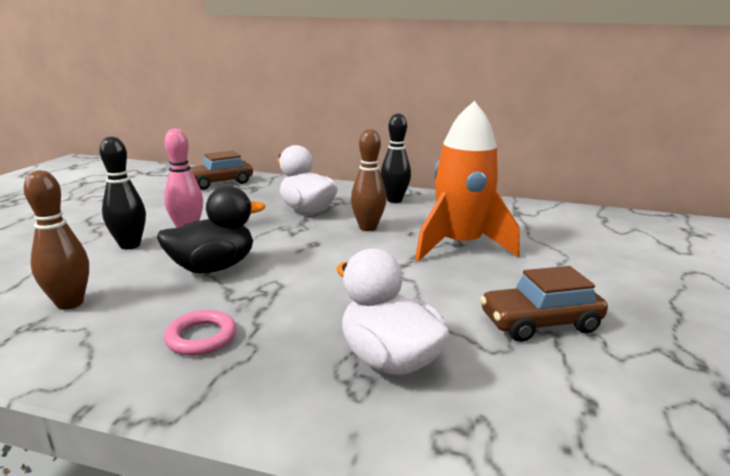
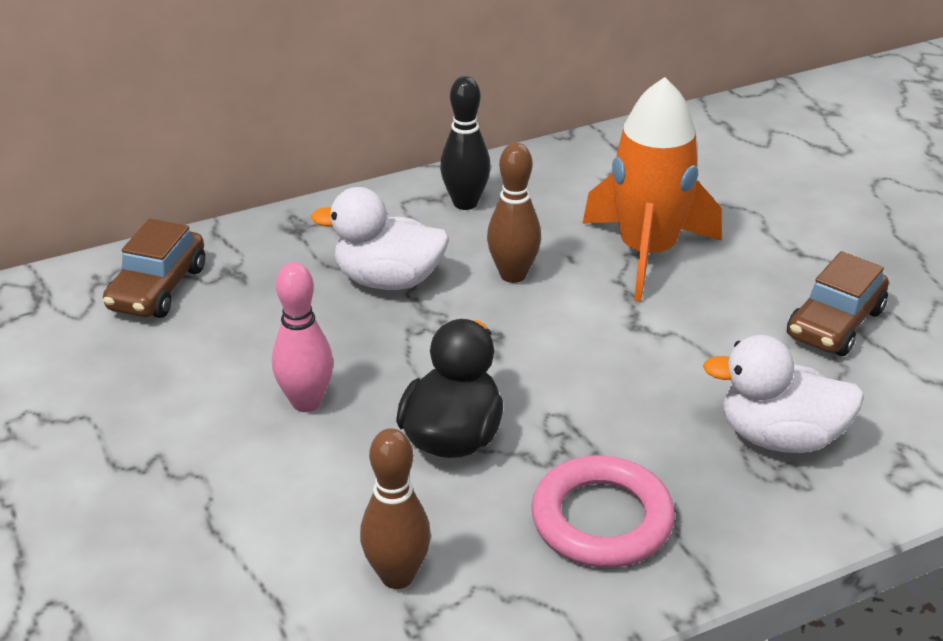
camera: 40 degrees left, 15 degrees up
black bowling pin [99,136,146,249] -> none
pink ring [164,310,237,356] -> pink ring [531,456,675,568], size x1.68

